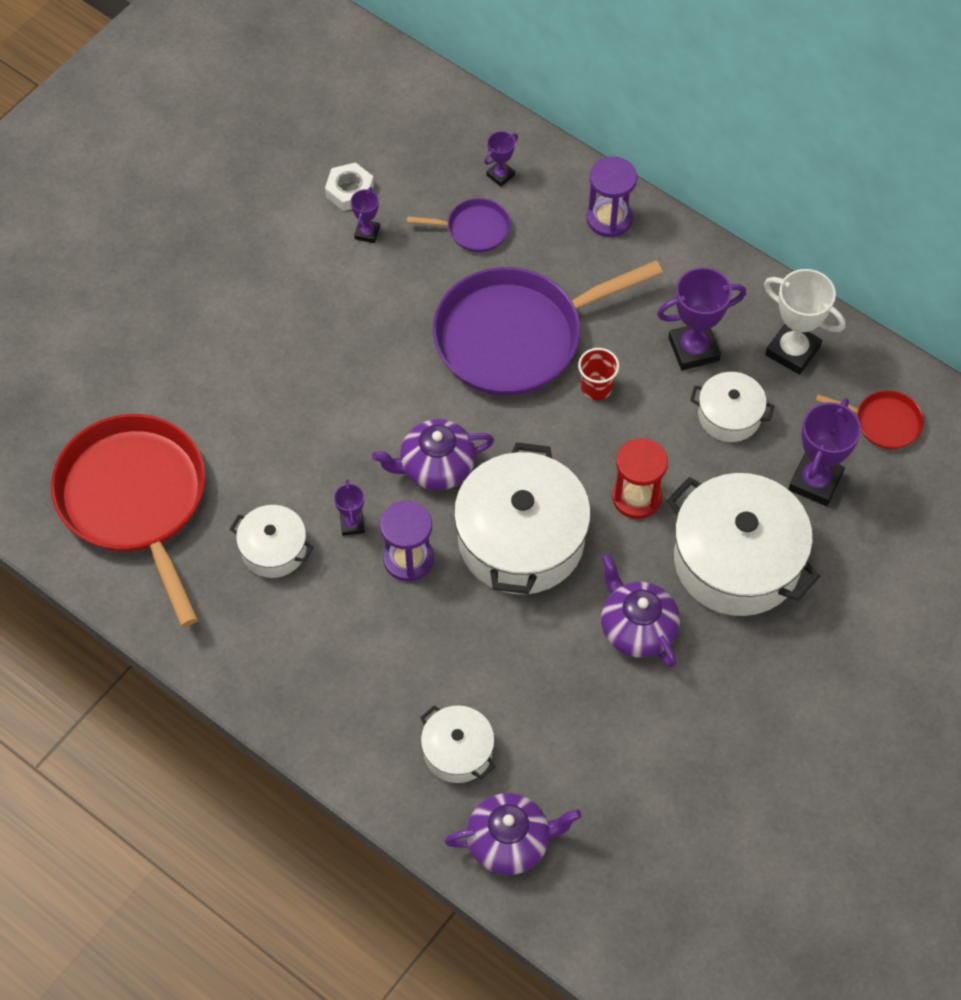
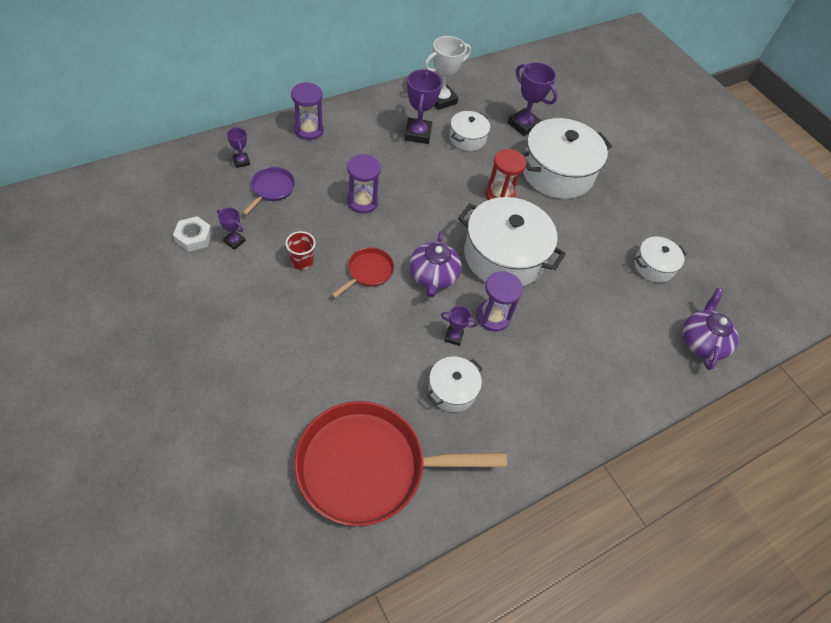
camera: 75 degrees left, 5 degrees down
white pot [420,705,496,783] -> white pot moved to [634,237,687,282]
purple pan [433,260,663,396] -> purple hourglass [347,154,381,214]
red cup [578,348,619,400] -> red cup moved to [285,231,316,270]
purple teapot [601,554,680,667] -> none
red pan [816,390,924,449] -> red pan moved to [331,247,394,298]

